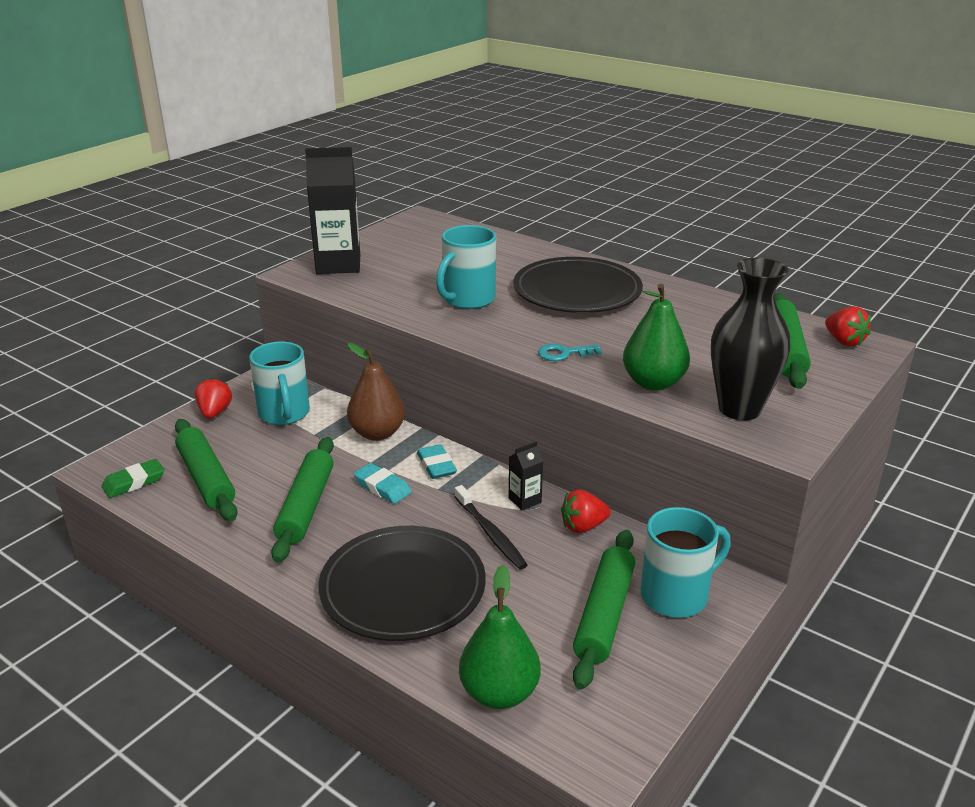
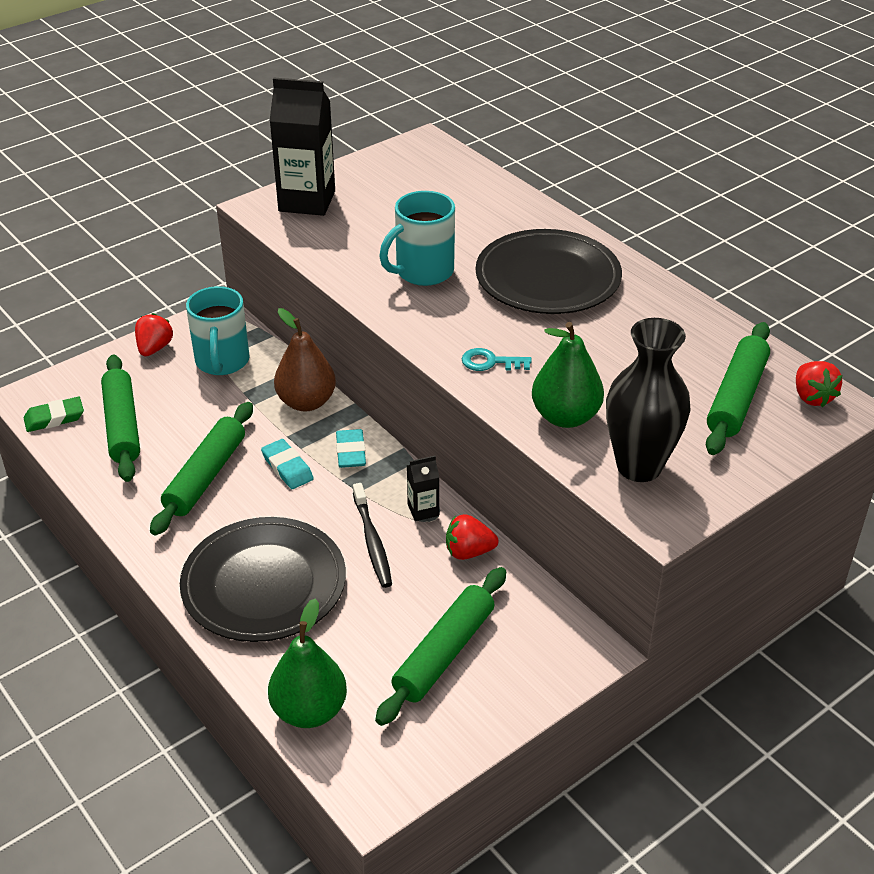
camera: 15 degrees right, 10 degrees up
turquoise mug [640,507,731,618] -> none

